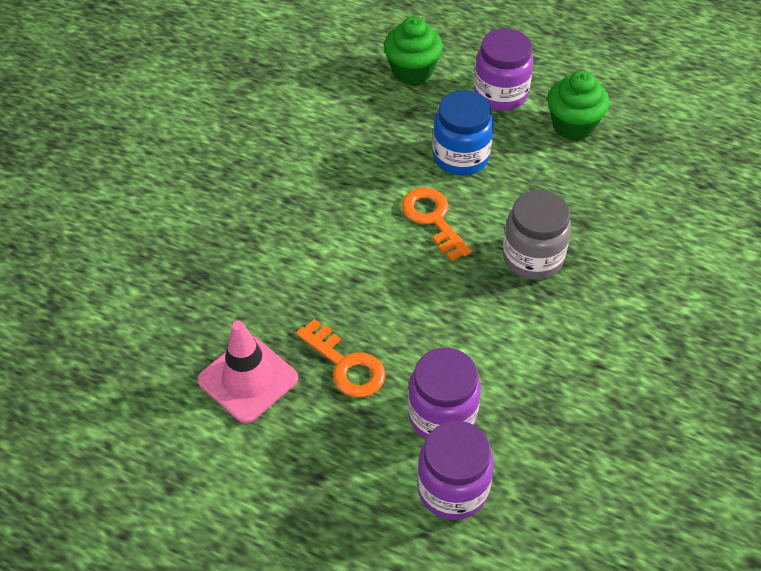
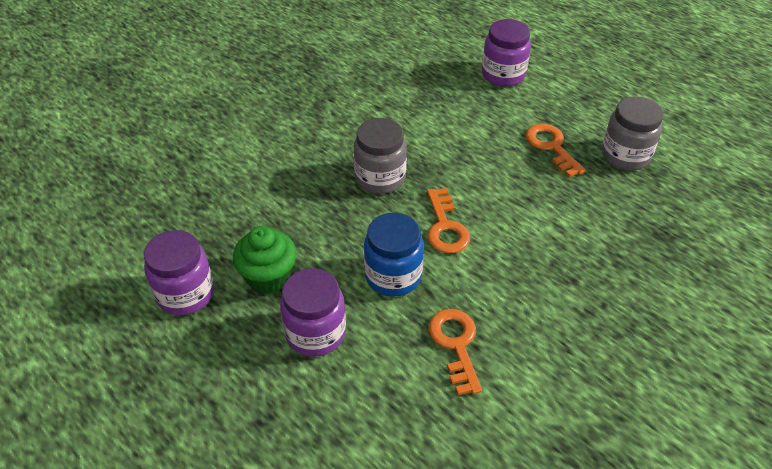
camera: 160 degrees left, 5 degrees down
pink traffic cone [197,321,298,424] -> grey jar [602,96,664,170]
green cupcake [384,17,443,85] -> none
purple jar [408,348,481,439] -> purple jar moved to [144,230,214,315]
none -> orange key [428,309,482,395]

